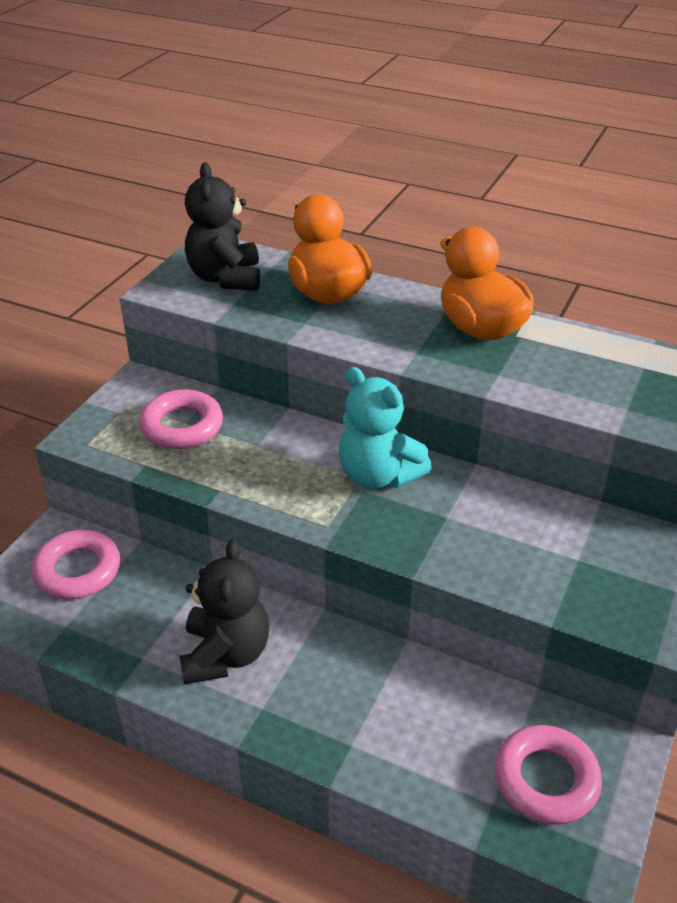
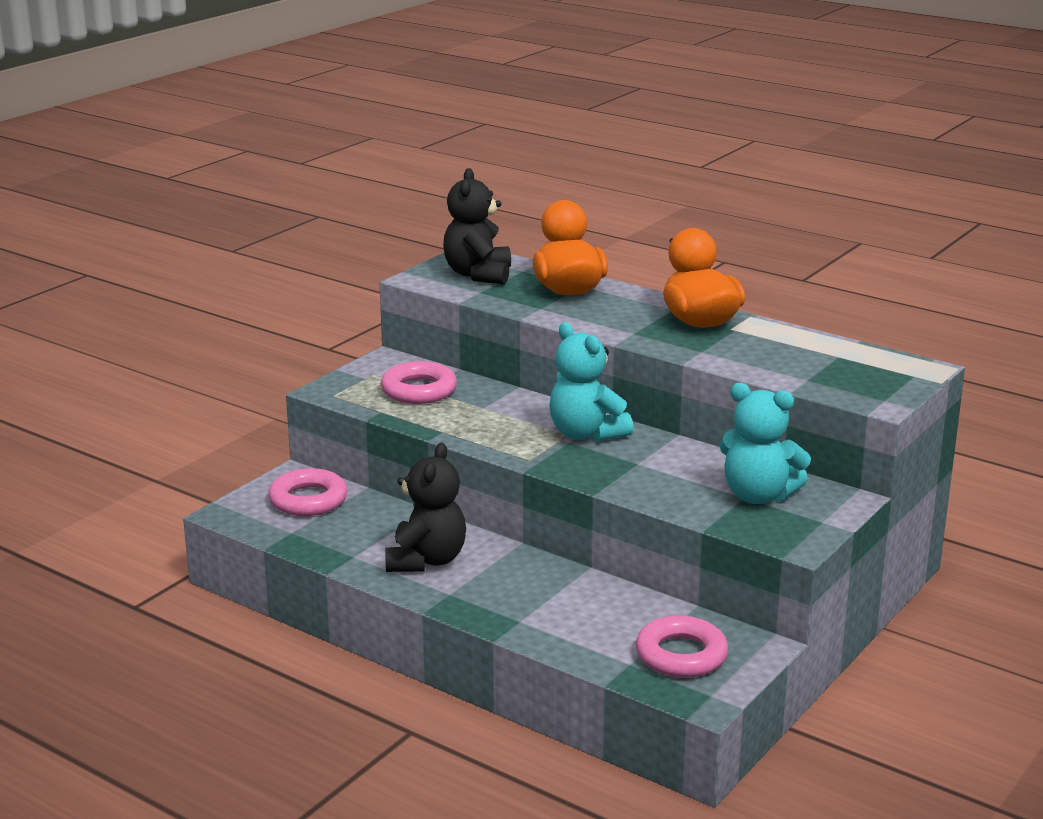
camera: 10 degrees right, 15 degrees down
none -> turquoise teddy bear [720,383,811,504]

